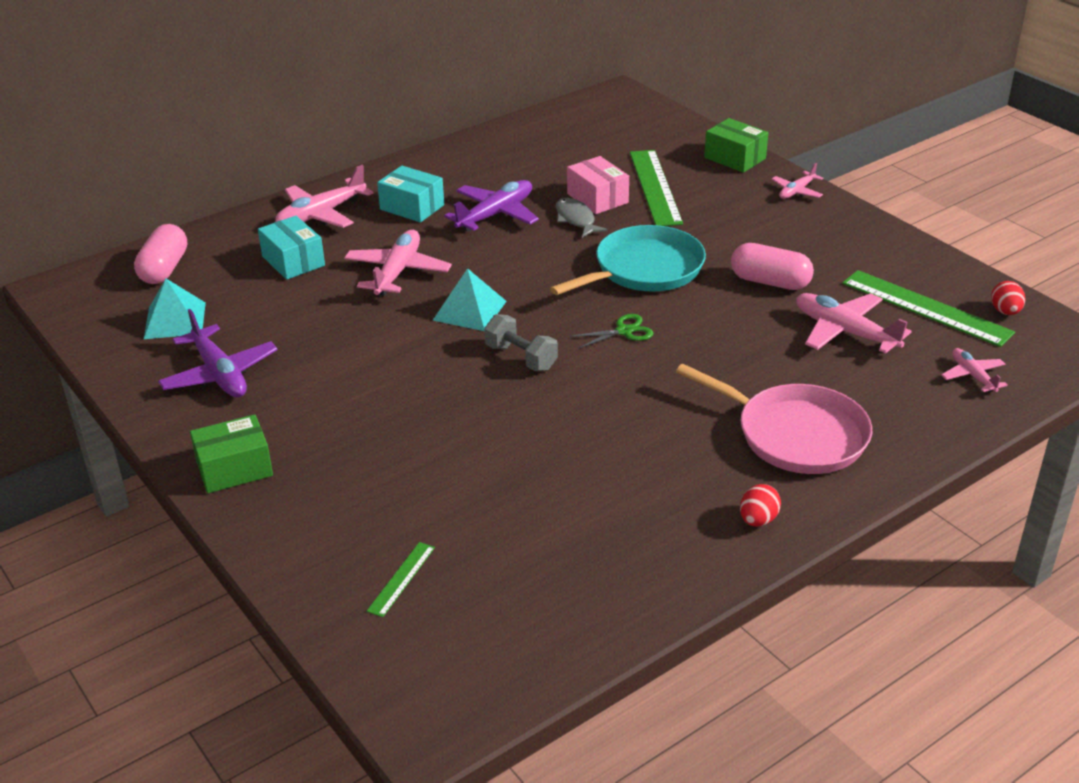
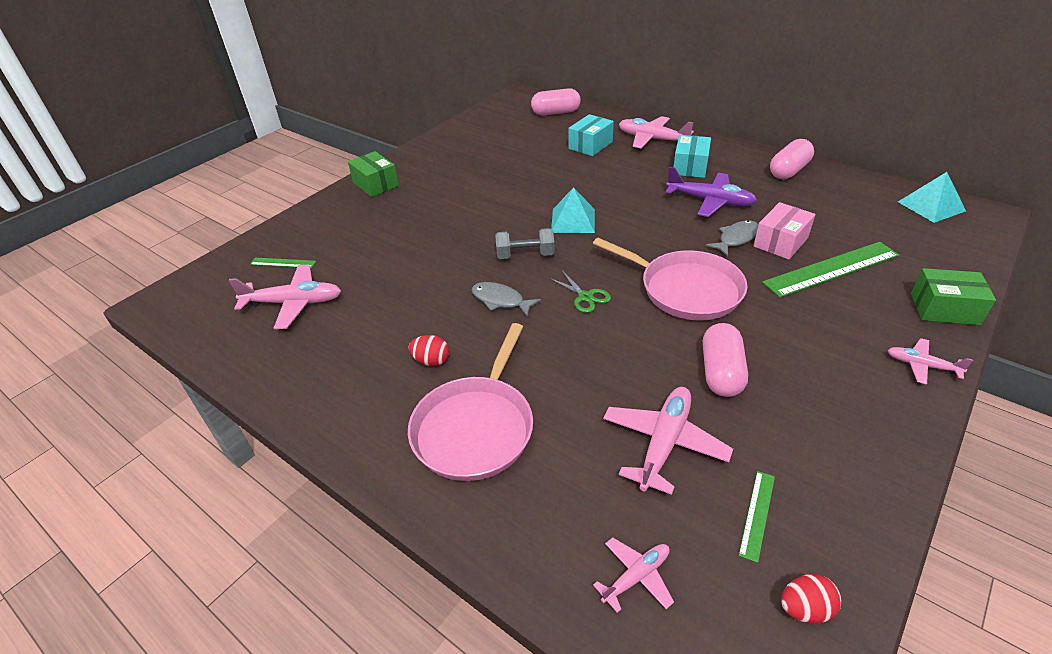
camera: 75 degrees right, 5 degrees up
turquoise pyramid [144,279,206,339] -> turquoise pyramid moved to [898,172,966,223]
purple plane [158,309,278,397] -> none
pink plane [344,230,452,296] -> pink plane moved to [228,264,341,329]
grey dumbbell [484,314,558,371] -> grey dumbbell turned 60 degrees clockwise [495,228,555,259]
turquoise pan [550,225,706,295] -> pink pan [593,238,748,321]
green box [704,118,768,173] -> green box turned 75 degrees clockwise [911,268,996,325]
red egg [740,484,781,526] -> red egg moved to [408,335,449,366]
green ruler [842,270,1015,347] -> green ruler [738,471,775,563], size x0.48
none -> grey fish [471,282,541,317]
none -> pink capsule [770,139,814,179]

